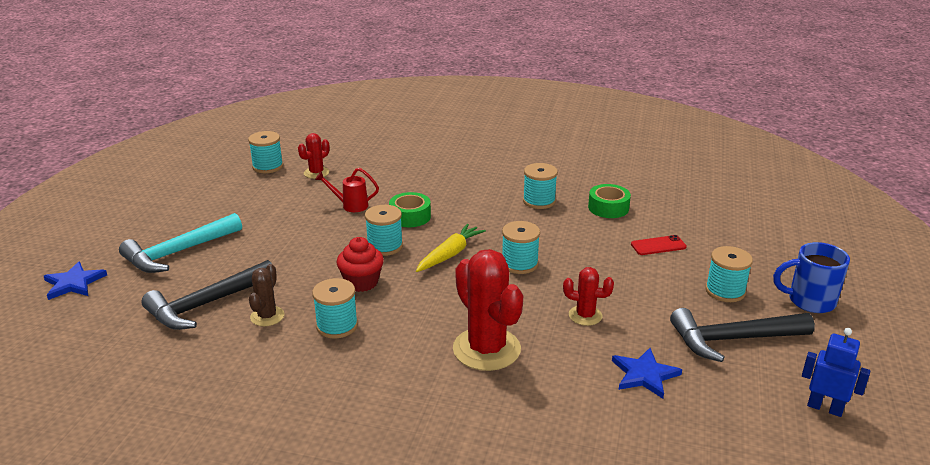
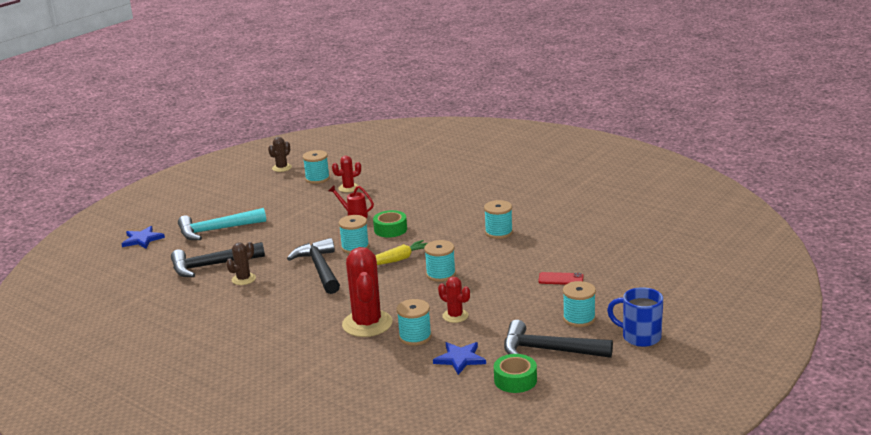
camera: 25 degrees right, 5 degrees down
turquoise spool [312,278,358,339] -> turquoise spool moved to [397,299,432,346]
red cupcake [337,237,384,292] -> black hammer [287,238,340,294]
green tape [588,184,631,218] -> green tape moved to [494,354,537,393]
blue robot [802,328,870,417] -> none
none -> brown cactus [268,137,292,172]

